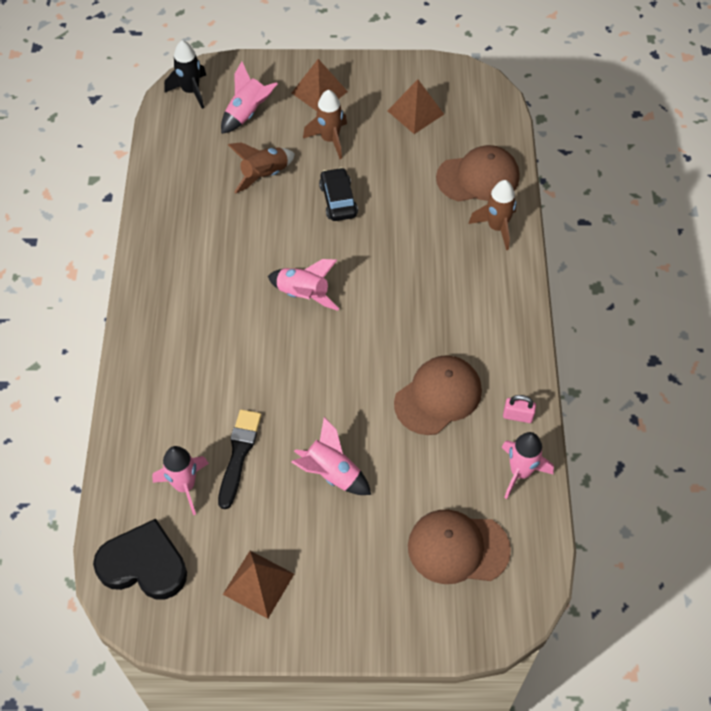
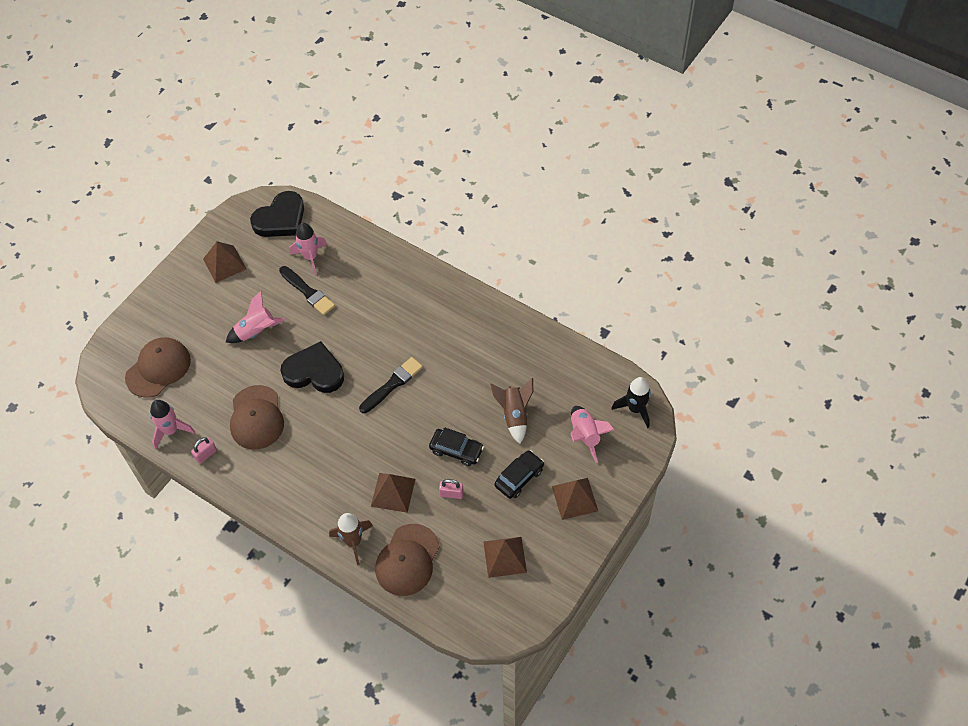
camera: 125 degrees right, 0 degrees up
pink rocket [268,259,339,311] -> black brush [359,357,423,413]
brown rocket [303,90,347,159] -> black car [494,450,544,499]
none -> black heart [281,341,344,393]
none -> brown pyramid [371,473,416,513]
none -> pink padlock [439,479,464,499]

